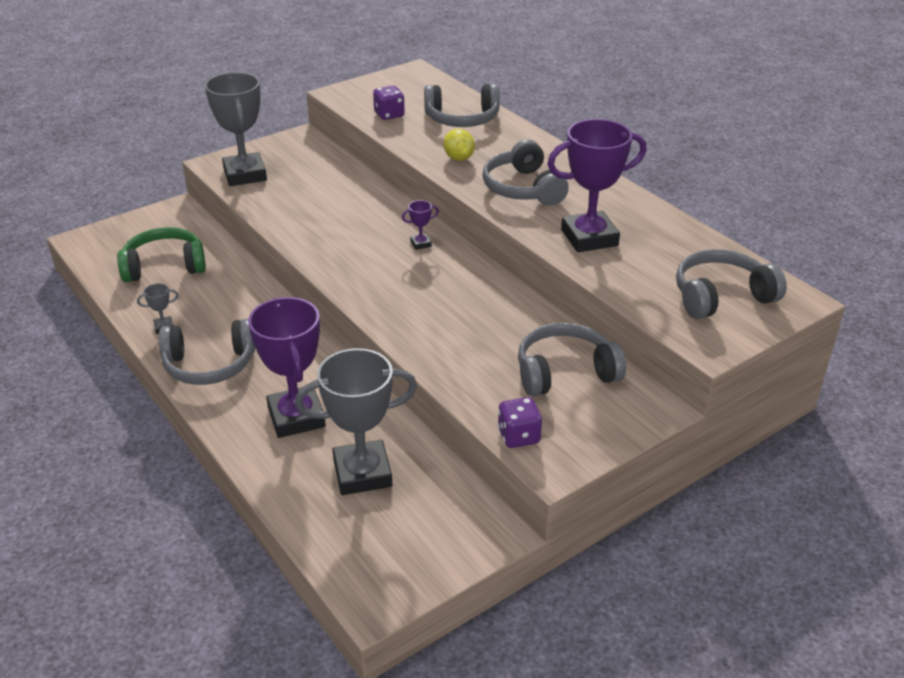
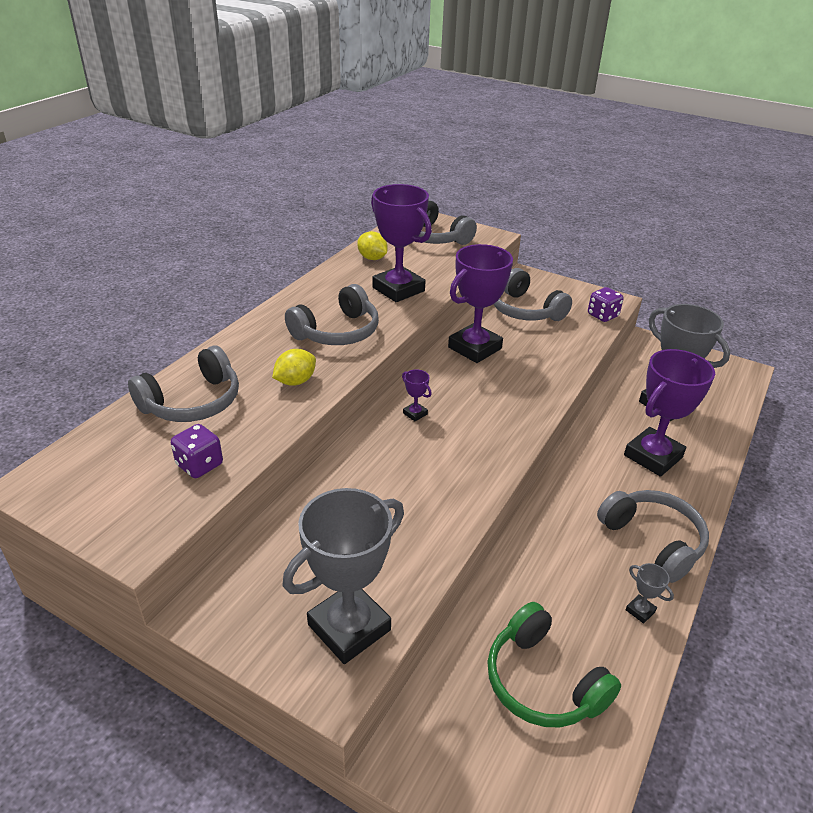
camera: 115 degrees left, 0 degrees up
grey headphones [424,84,500,127] -> grey headphones turned 75 degrees clockwise [128,346,239,422]
none -> yellow lemon [357,231,388,260]
none -> purple trophy [448,244,513,363]

